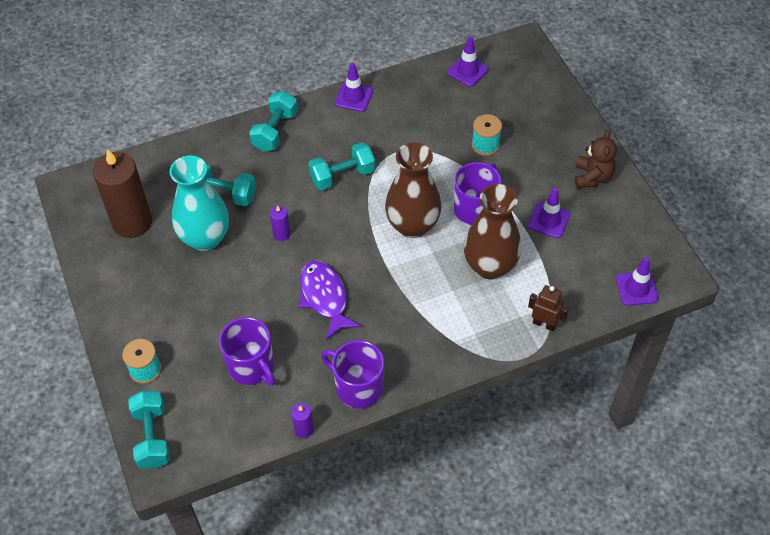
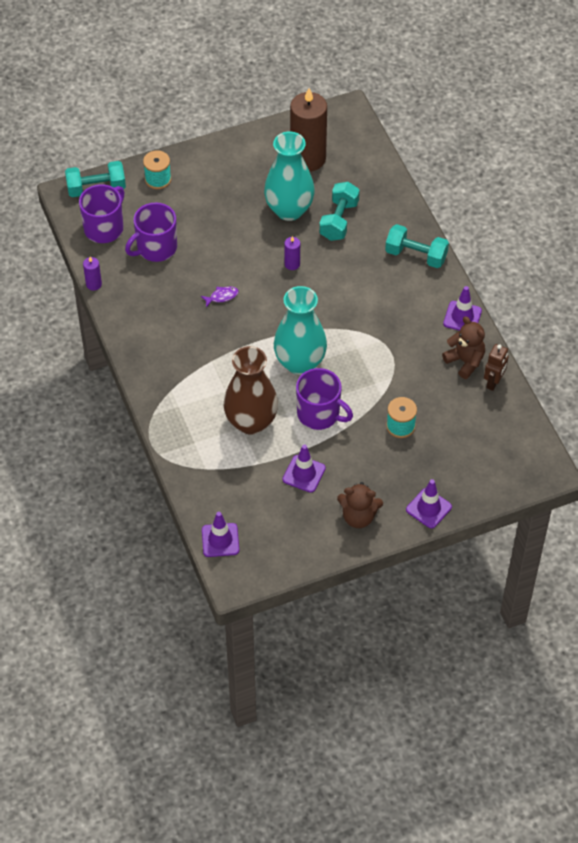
camera: 90 degrees right, 0 degrees up
purple fish [299,261,361,340] -> purple fish [201,286,239,307], size x0.46
turquoise dumbbell [308,142,375,190] -> none
purple mug [321,340,384,409] -> purple mug moved to [79,184,124,243]
brown vase [385,142,442,238] -> turquoise vase [274,286,327,375]
purple traffic cone [447,36,489,87] -> purple traffic cone moved to [406,479,452,529]
brown robot [528,285,569,331] -> brown robot moved to [484,344,509,391]
none -> brown teddy bear [442,316,485,379]

